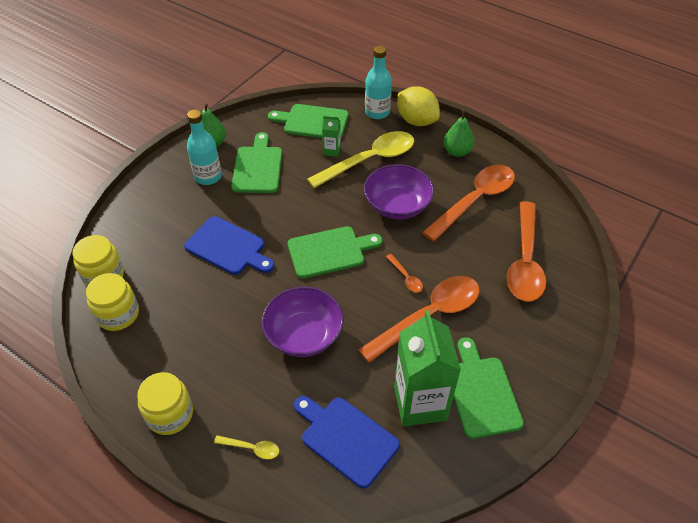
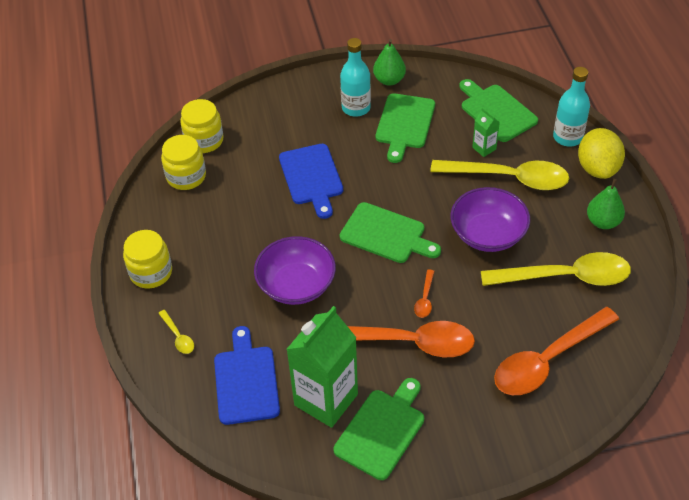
camera: 45 degrees right, 0 degrees up
green cutting board [231,132,282,193] -> green cutting board turned 150 degrees clockwise [376,93,435,163]
orange spoon [422,165,515,242] -> yellow spoon [481,252,631,286]

